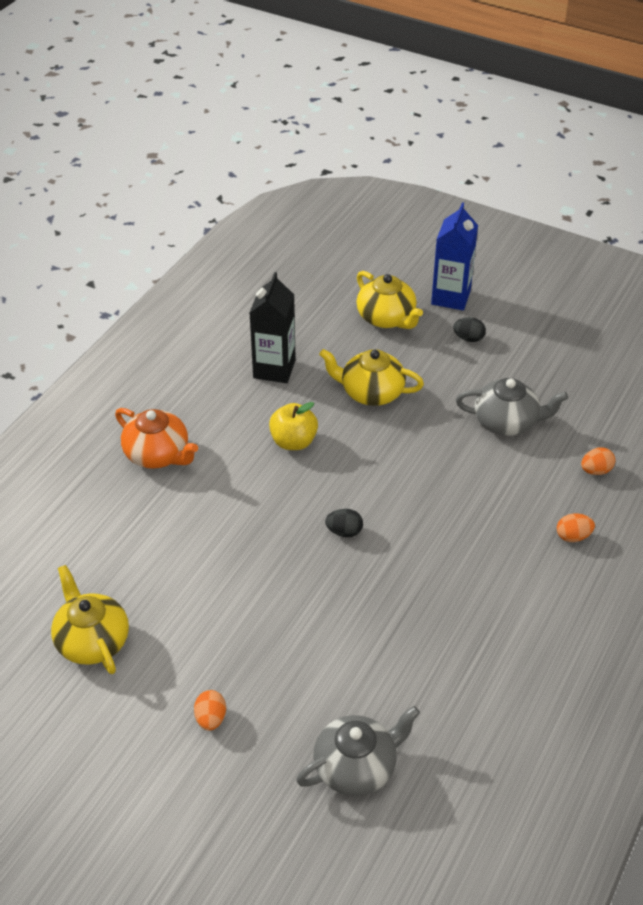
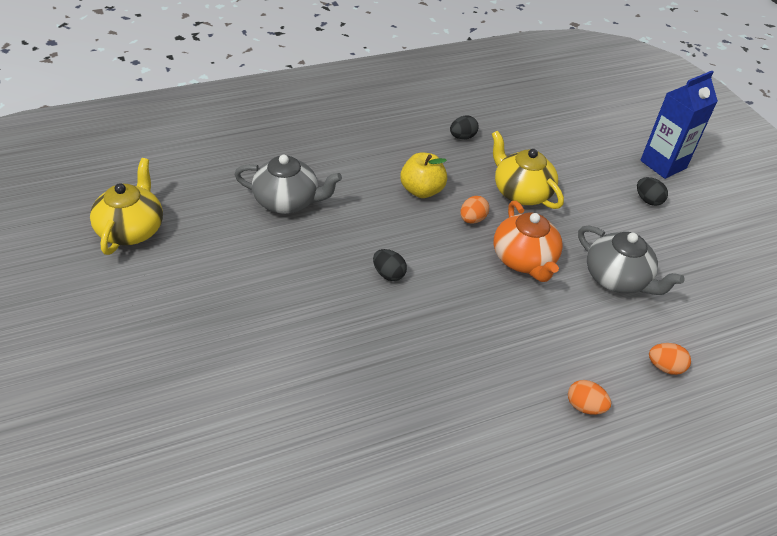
camera: 35 degrees right, 0 degrees up
orange teapot [115,408,198,469] -> orange teapot moved to [494,201,563,282]
orange egg [194,690,226,731] -> orange egg moved to [460,196,489,224]
black carton [249,272,296,383] -> black egg [450,115,479,139]
grey teapot [296,706,420,796] -> grey teapot moved to [234,155,342,214]
yellow teapot [357,271,423,329] -> none

